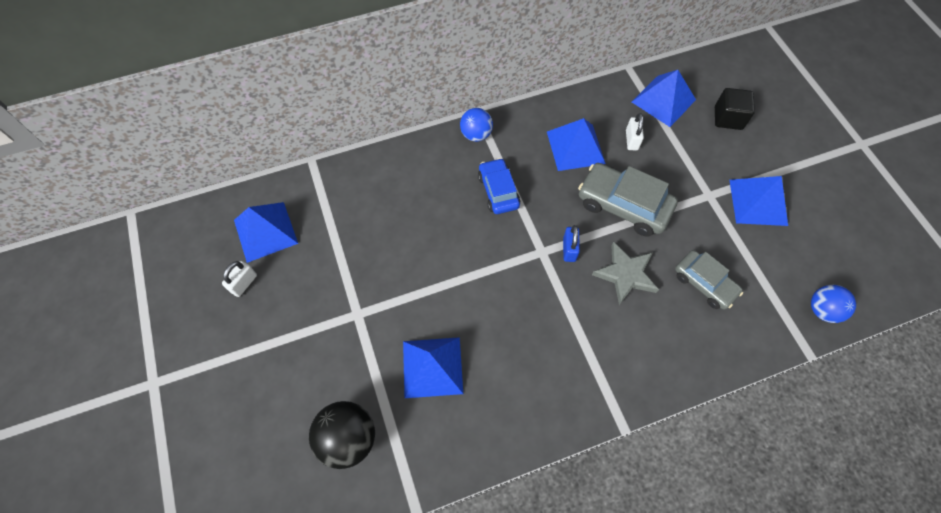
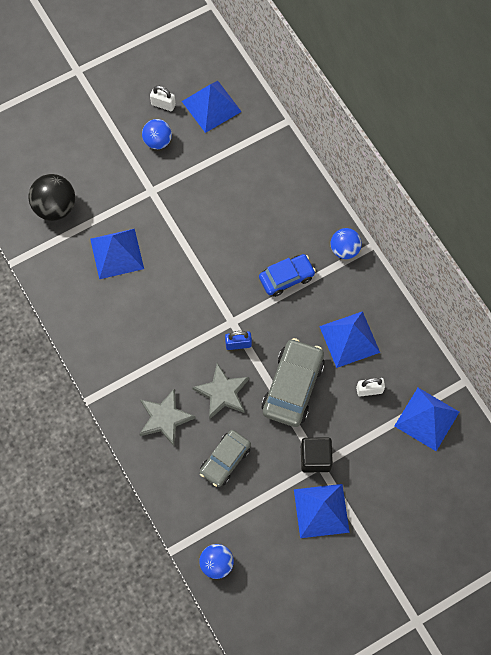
camera: 80 degrees right, 5 degrees up
black cube [715,88,755,130] -> black cube moved to [301,437,333,473]
none -> grey star [140,389,196,446]
none -> blue ball [142,119,172,149]

